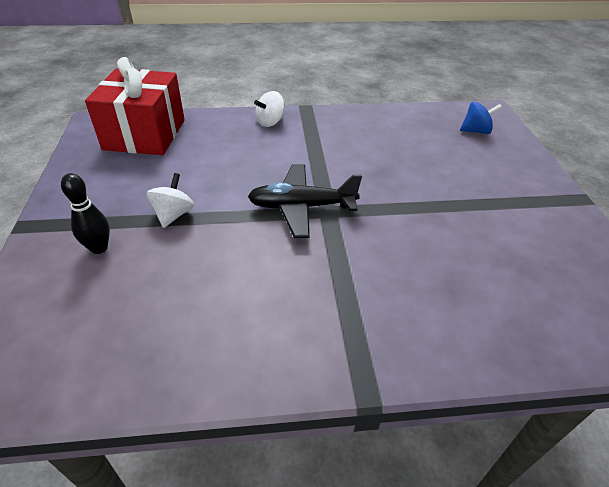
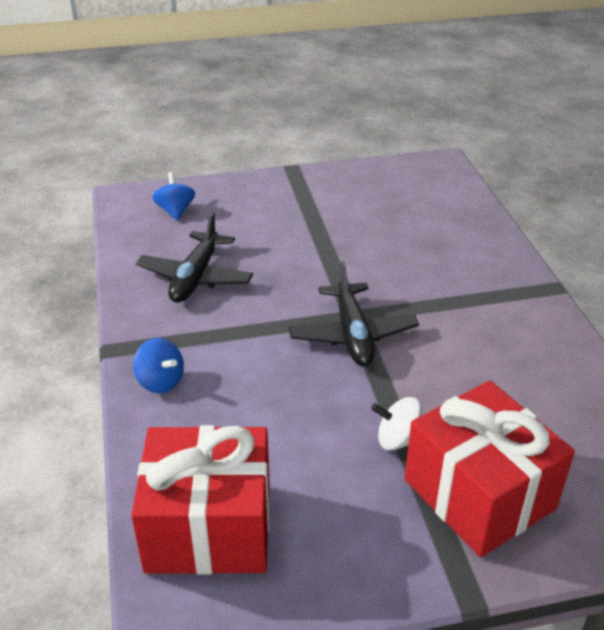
camera: 95 degrees left, 5 degrees down
black bowling pin [61,173,110,254] -> red gift [404,380,575,557]
white spinning top [254,91,285,127] -> blue spinning top [133,338,184,393]
none -> black plane [136,212,253,303]

